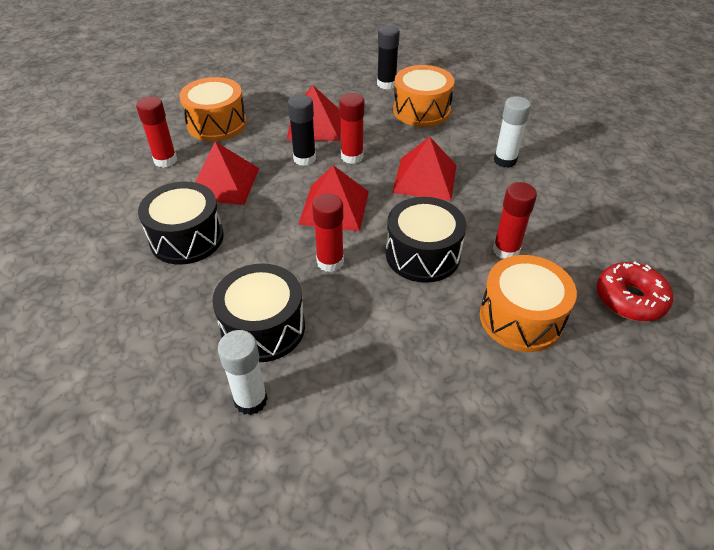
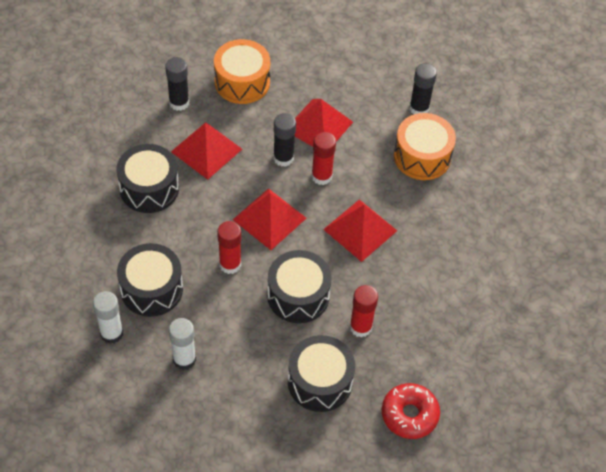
camera: 30 degrees right, 10 degrees up
red glue stick [136,96,177,168] -> black glue stick [165,57,189,111]
orange drum [480,255,577,352] -> black drum [288,335,355,412]
white glue stick [494,96,531,168] -> white glue stick moved to [169,318,196,370]

